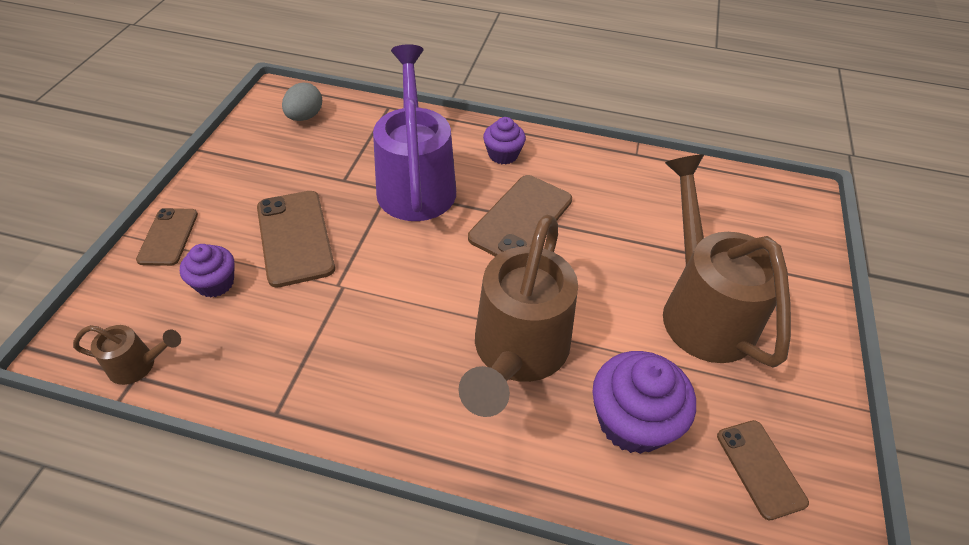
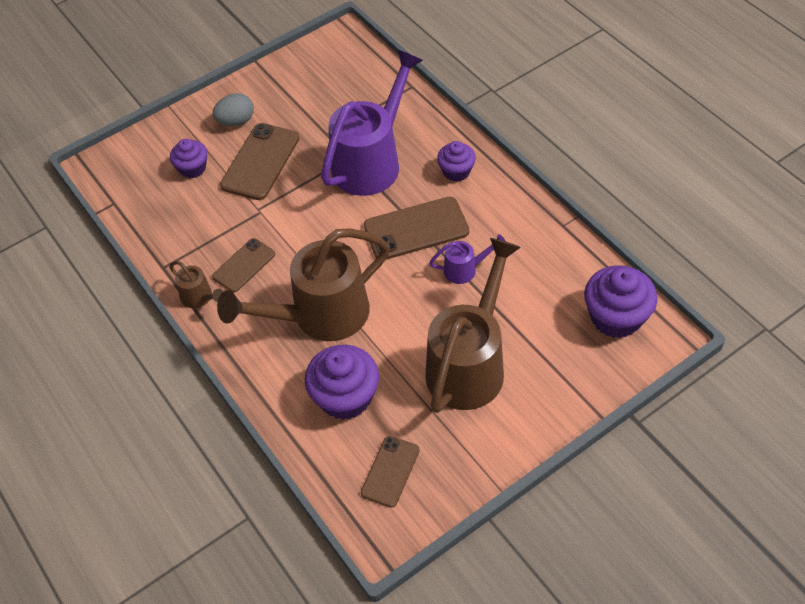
camera: 45 degrees right, 5 degrees up
brown watering can [73,325,181,385] -> brown watering can moved to [169,261,224,308]
brown phone [136,208,198,266] -> brown phone moved to [212,238,275,293]
grey egg [282,82,322,121] -> grey egg moved to [212,93,254,126]
none -> purple watering can [429,234,506,284]
none -> purple cupcake [584,265,657,338]

